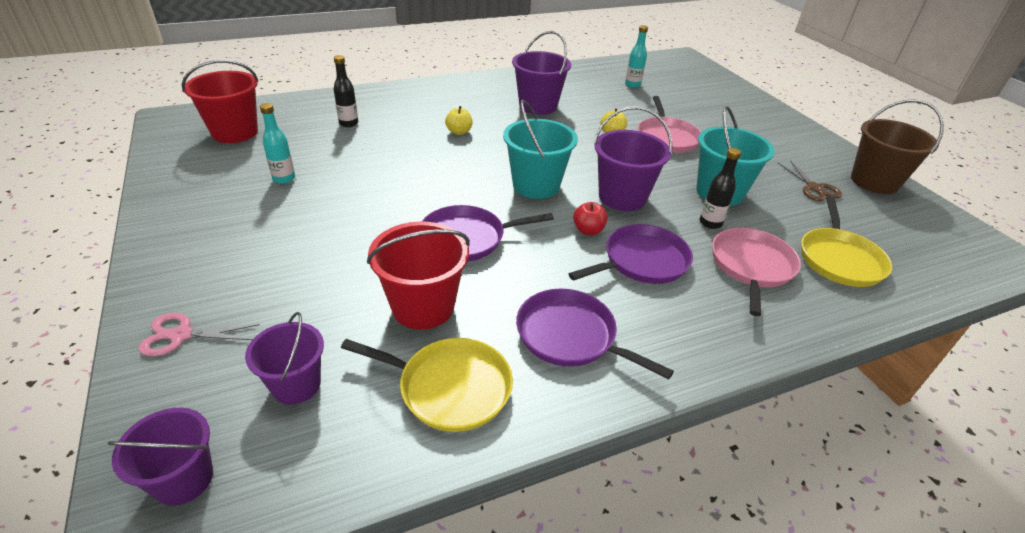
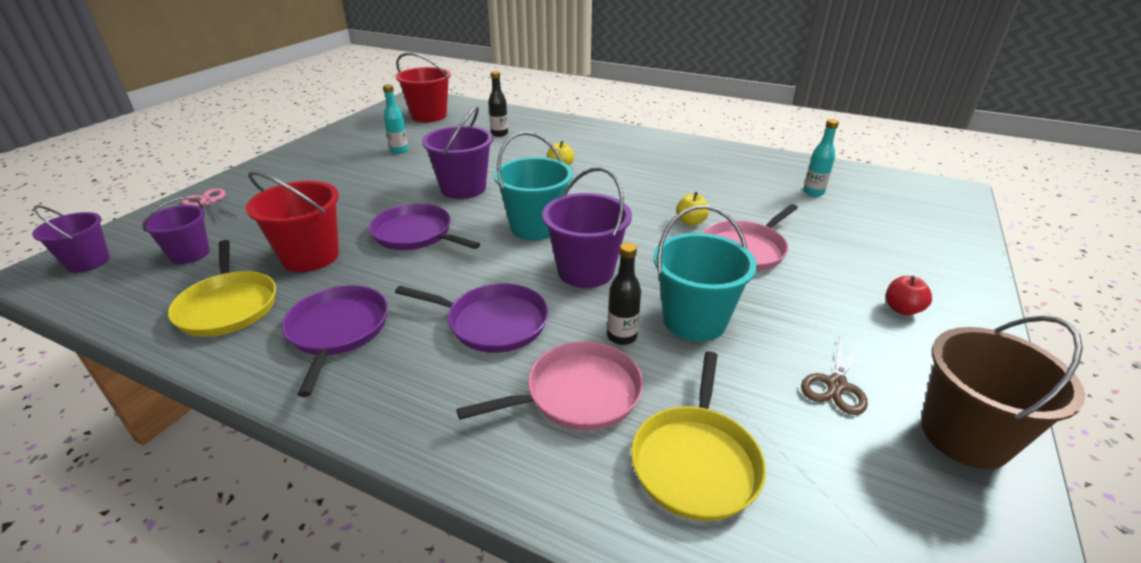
camera: 50 degrees right, 5 degrees down
purple bucket [512,31,571,115] -> purple bucket moved to [422,106,493,199]
red apple [573,202,608,235] -> red apple moved to [886,276,932,315]
yellow pan [801,197,892,287] -> yellow pan turned 45 degrees counterclockwise [631,351,766,521]

